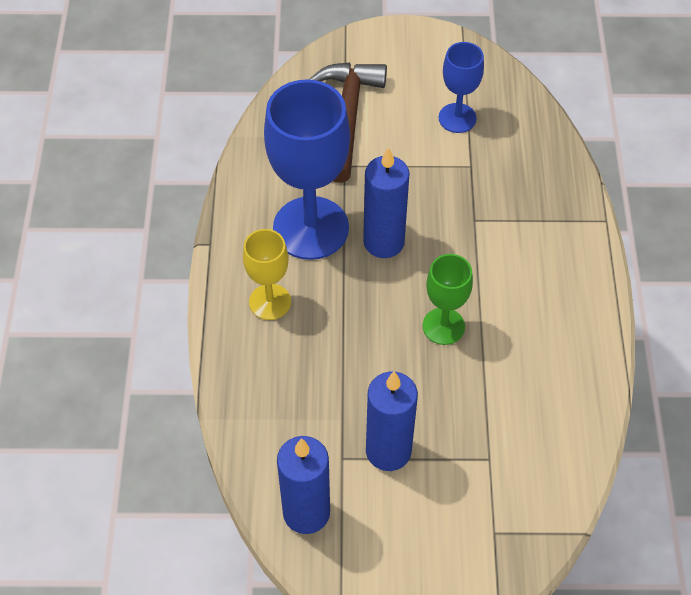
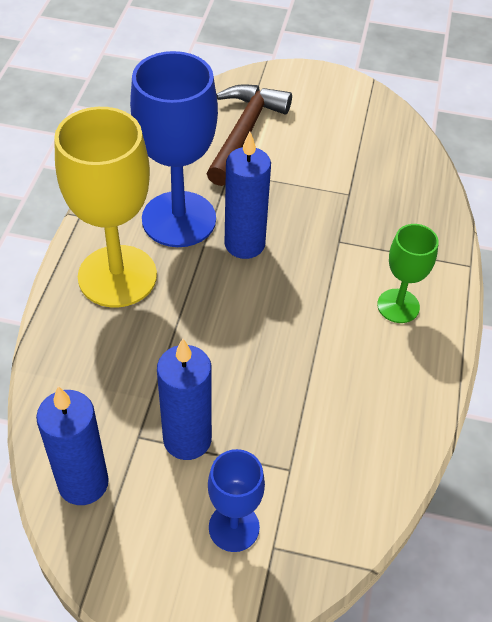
camera: 10 degrees right, 5 degrees down
yellow goblet [243,229,291,320] -> yellow goblet [54,107,157,307], size x1.88
green goblet [423,254,473,345] -> green goblet moved to [377,224,439,323]
blue goblet [439,42,484,133] -> blue goblet moved to [208,449,265,552]

